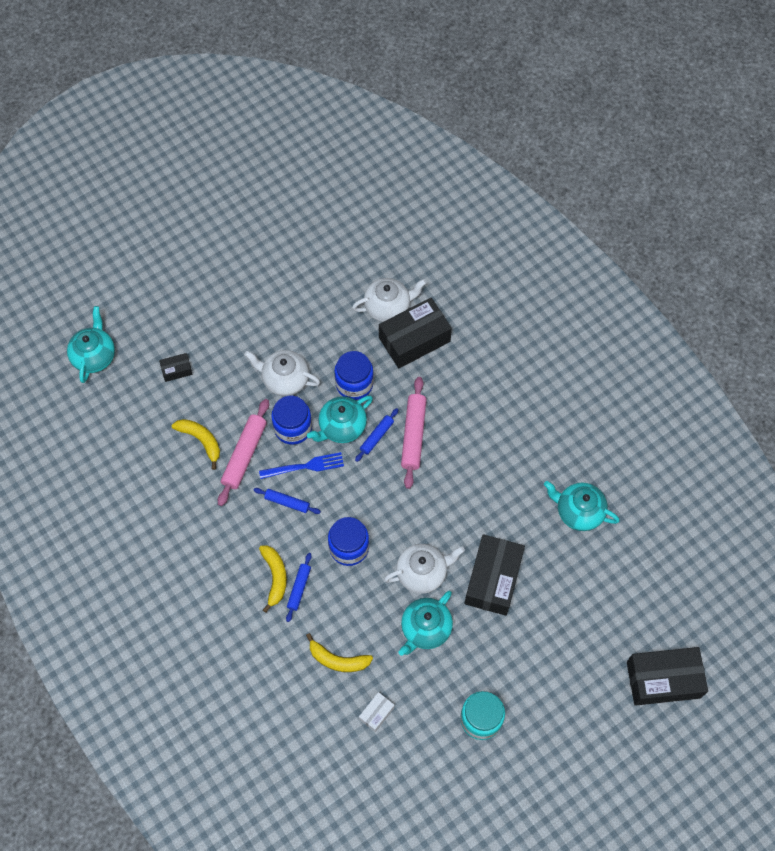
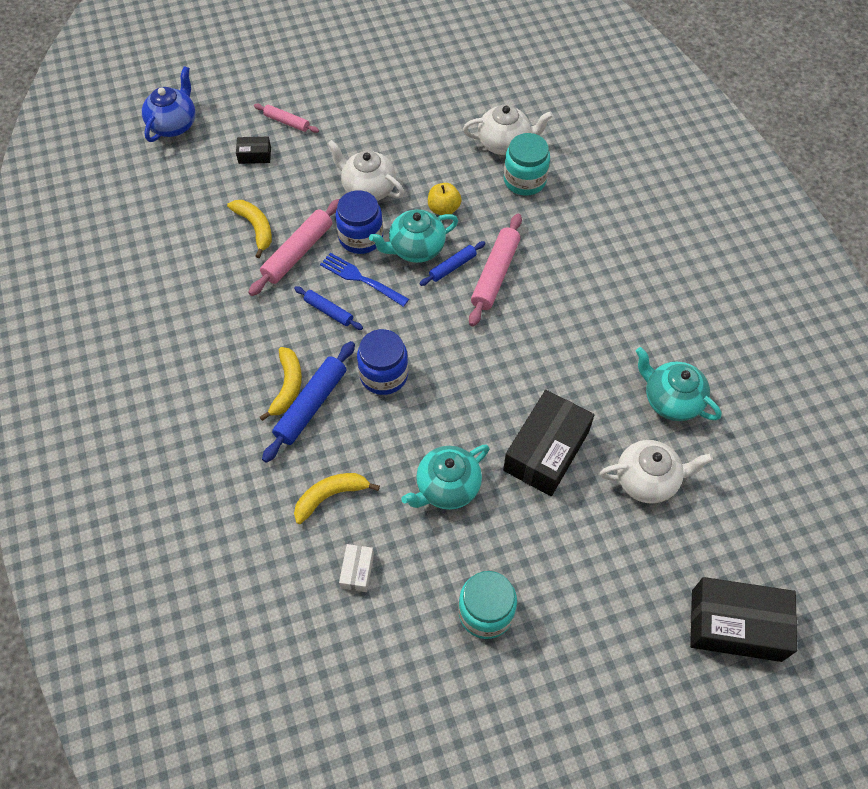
camera: 15 degrees right, 5 degrees down
turquoise teapot [67,306,115,383] -> blue teapot [142,66,196,142]
blue fork [259,452,344,479] -> blue fork turned 150 degrees counterclockwise [320,253,409,307]
blue rolling pin [286,553,312,622] -> blue rolling pin [262,341,355,463], size x1.72
yellow banana [306,633,373,672] -> yellow banana turned 120 degrees clockwise [294,473,380,524]
blue jar [334,351,374,400] -> yellow apple [428,183,462,215]
white box [359,692,395,732] -> white box turned 45 degrees counterclockwise [339,544,374,592]
black box [379,298,452,368] -> turquoise jar [504,133,550,195]
white teapot [384,544,465,594] -> white teapot moved to [600,440,713,504]
none -> pink rolling pin [254,104,319,133]

